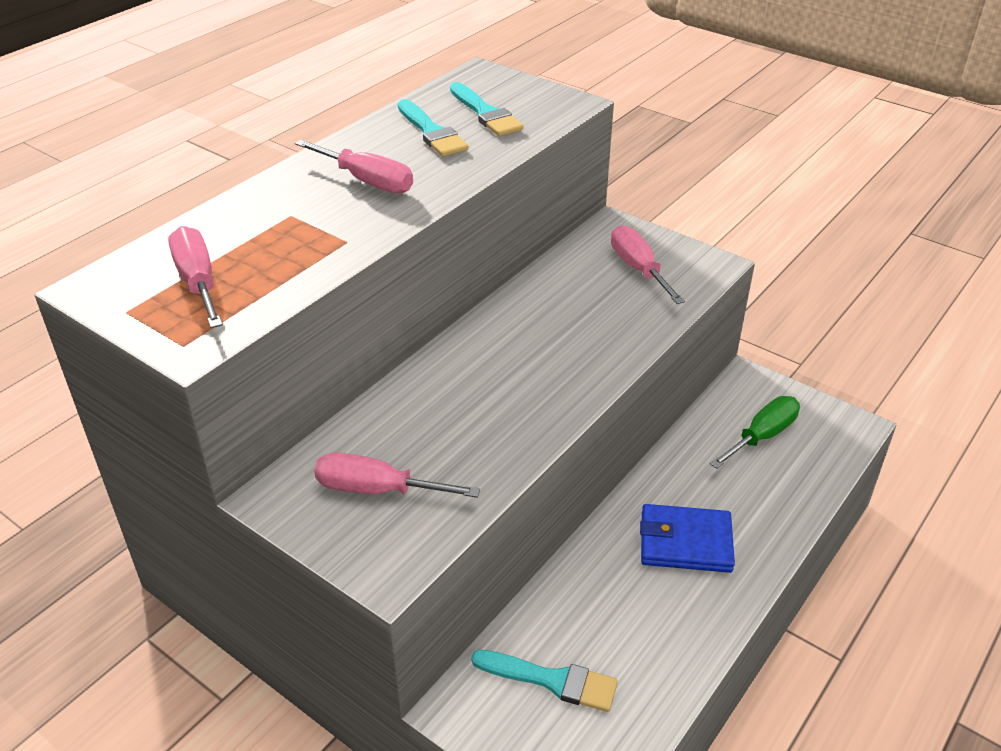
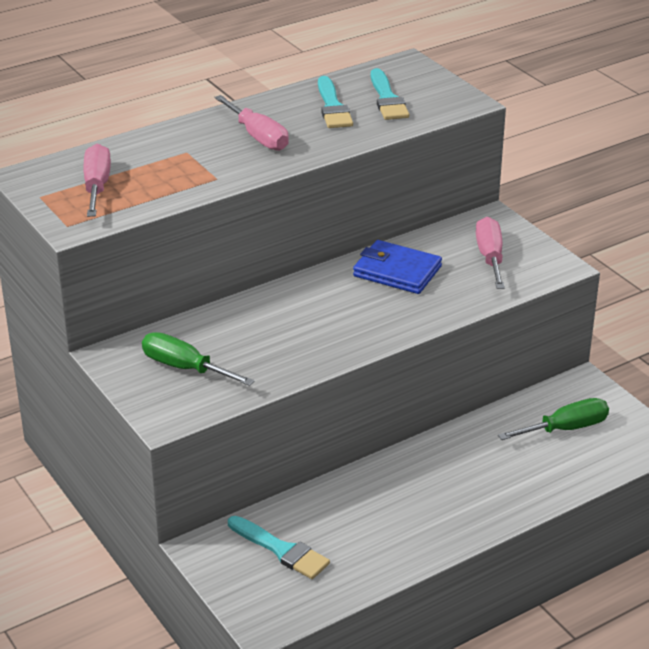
camera: 20 degrees right, 5 degrees down
pink screwdriver [314,452,480,498] -> green screwdriver [142,332,255,386]
blue wallet [640,504,735,573] -> blue wallet moved to [353,240,442,294]

